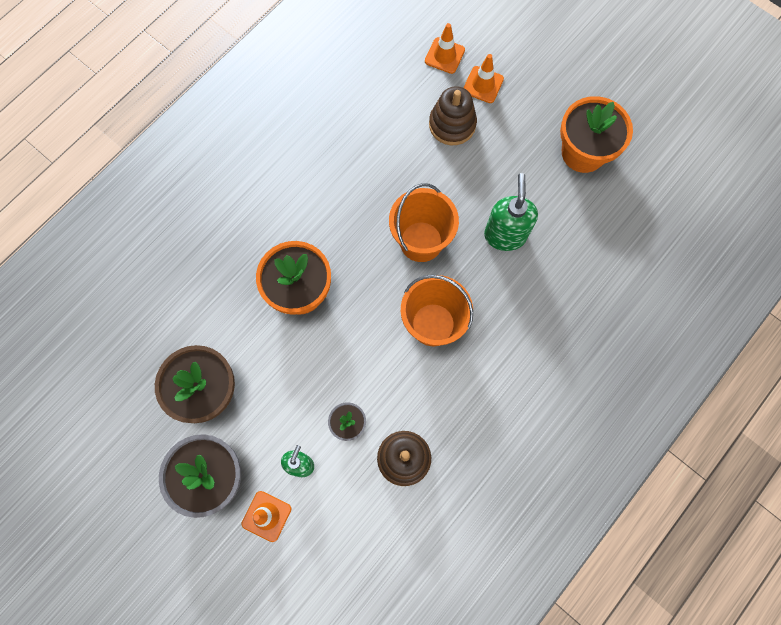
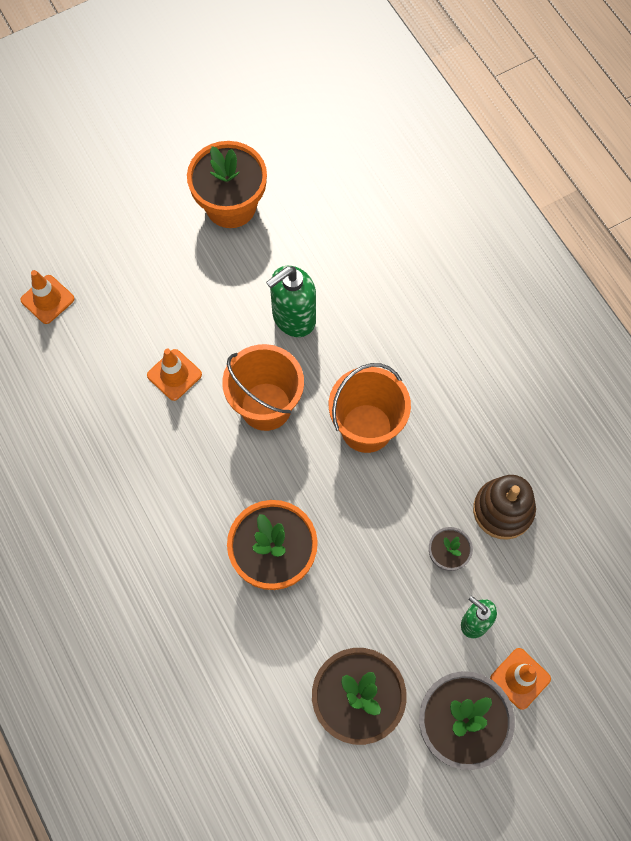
camera: 70 degrees left, 5 degrees down
brown stacking toy [429,86,477,145] -> none
orange traffic cone [463,54,504,103] -> orange traffic cone moved to [147,349,202,401]
green soap dispenser [484,173,538,251] -> green soap dispenser turned 60 degrees counterclockwise [266,266,316,337]

